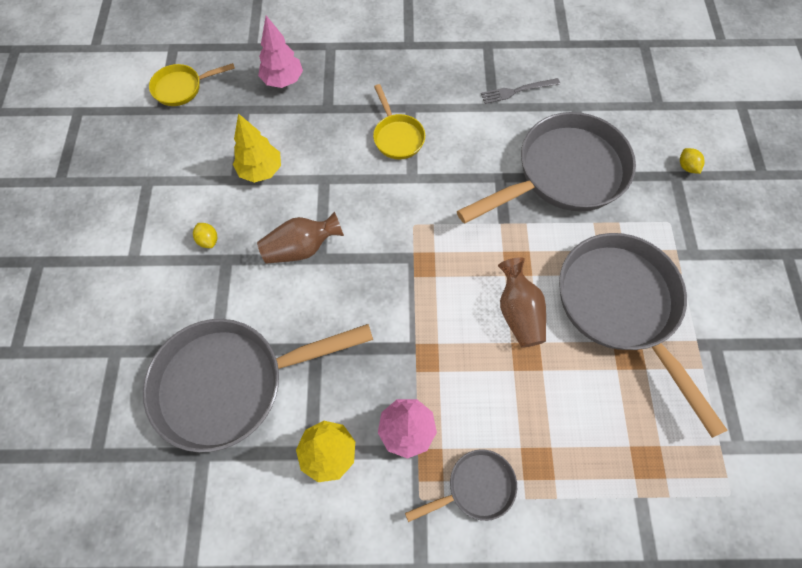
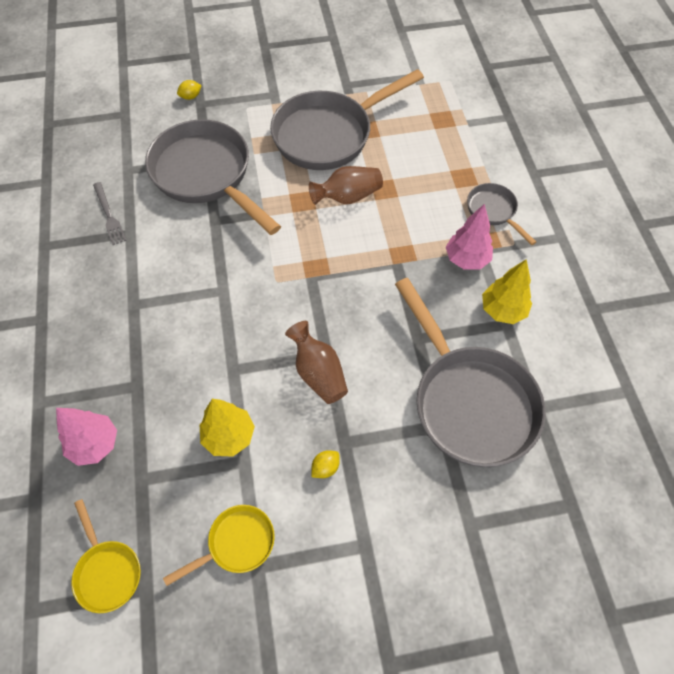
camera: 100 degrees left, 5 degrees down
yellow pan [373,84,425,159] -> yellow pan moved to [163,505,275,586]

